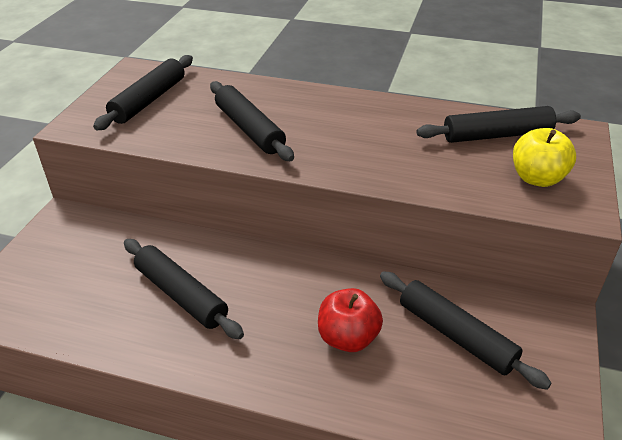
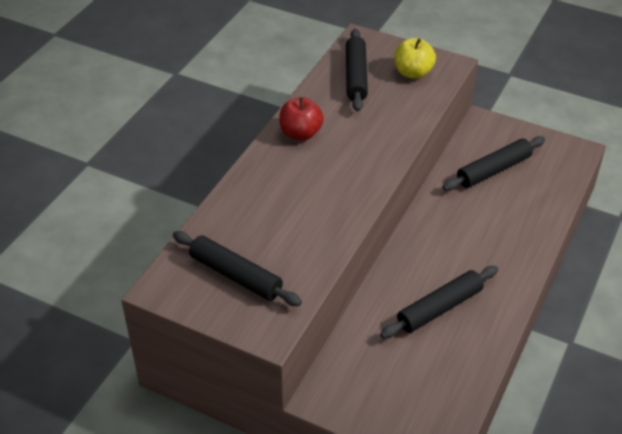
camera: 80 degrees left, 5 degrees up
black rolling pin [210,81,294,161] -> none
red apple [318,288,383,352] -> red apple moved to [279,97,324,141]

